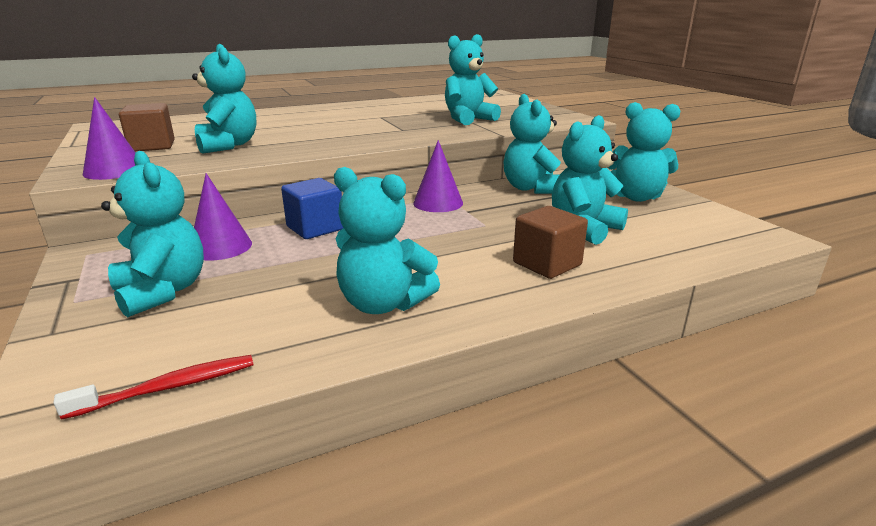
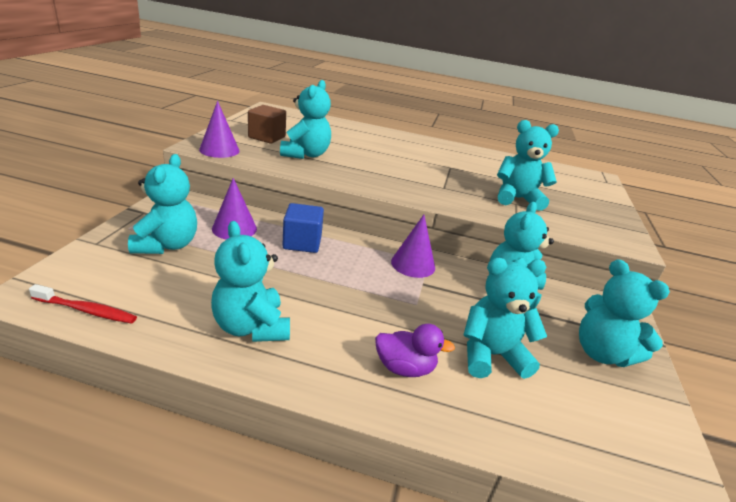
camera: 35 degrees right, 5 degrees up
brown cube [513,206,588,279] -> purple duck [375,324,455,377]

